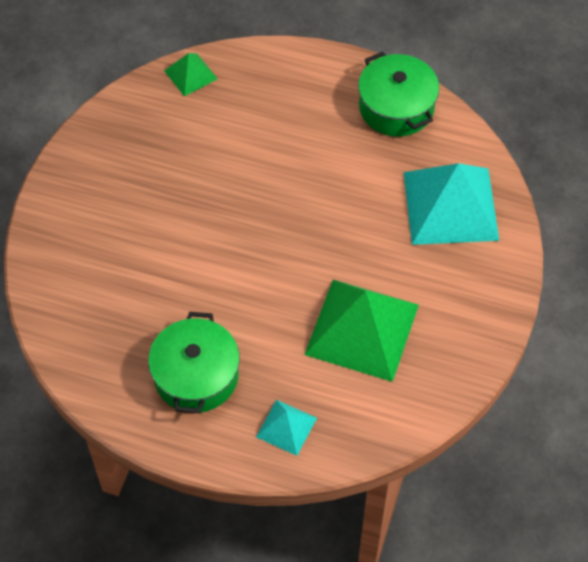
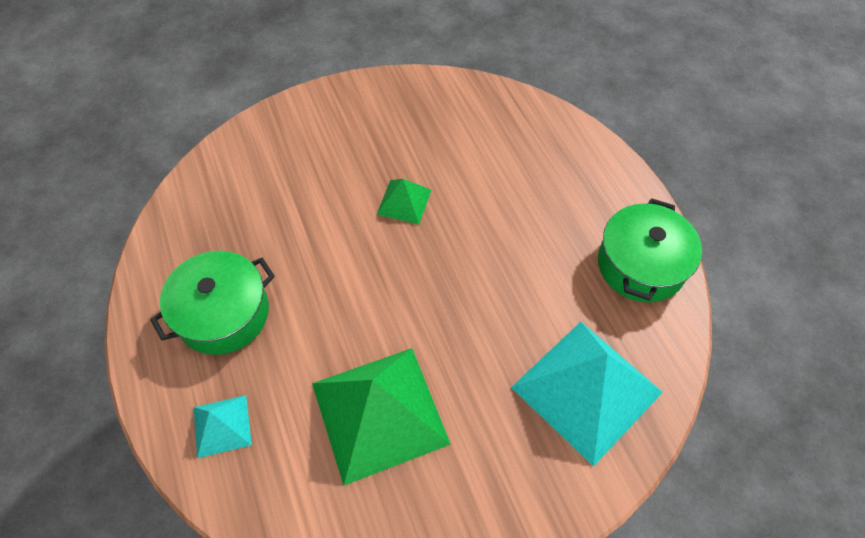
camera: 50 degrees right, 0 degrees up
green pyramid [164,53,218,96] -> green pyramid moved to [377,179,431,225]

